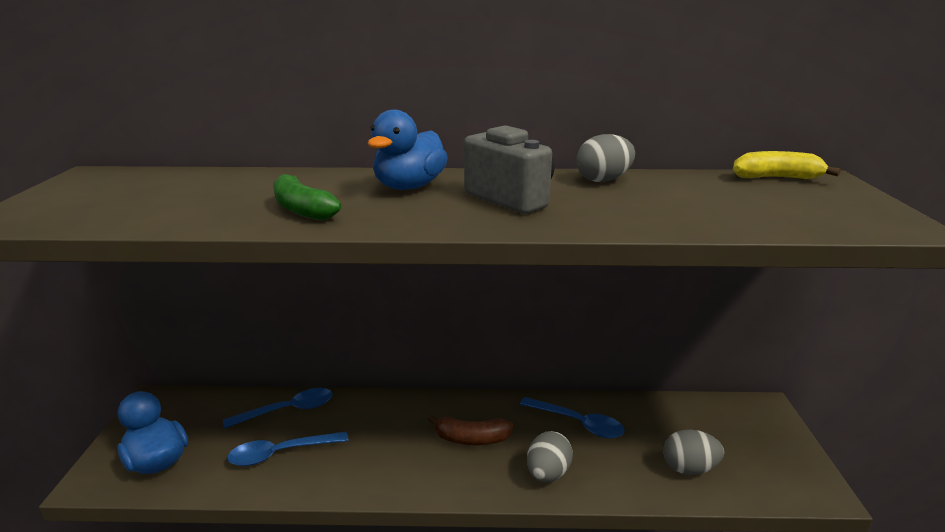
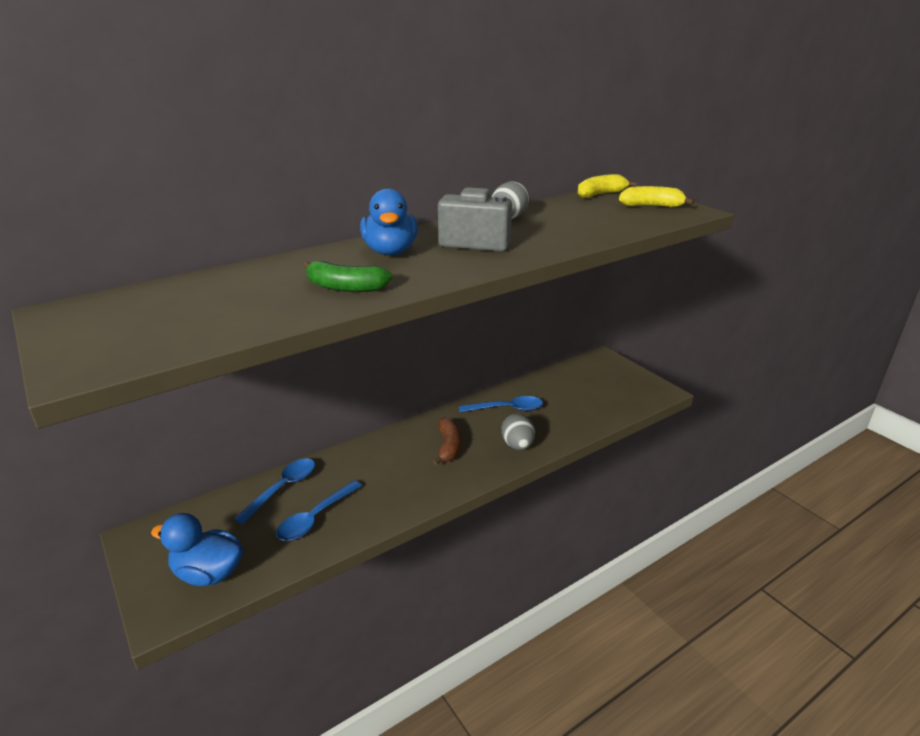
camera: 35 degrees left, 5 degrees up
brown banana [427,415,513,445] -> brown banana turned 60 degrees counterclockwise [433,417,461,465]
grey egg [663,430,724,475] -> none
none -> yellow banana [619,186,695,207]

